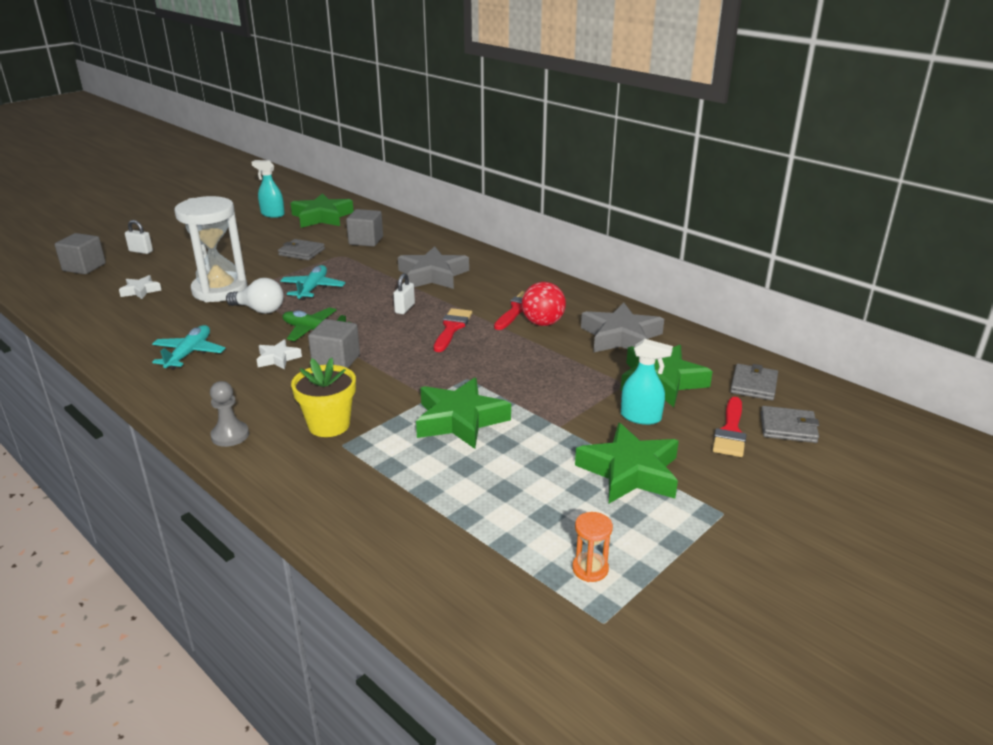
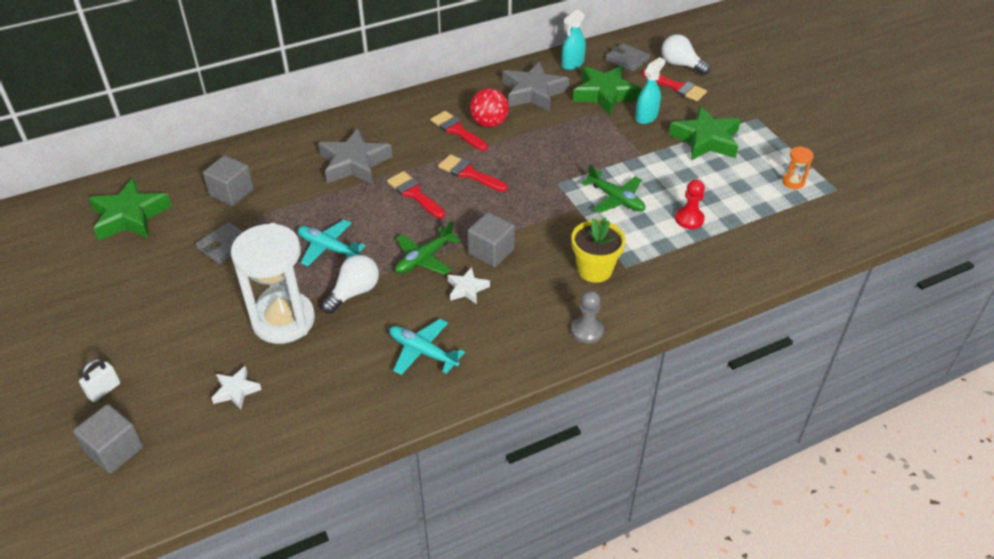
camera: 70 degrees left, 15 degrees up
turquoise spray bottle [252,160,285,218] -> turquoise spray bottle moved to [562,10,586,70]
white padlock [393,273,415,314] -> red brush [387,171,445,219]
green star [416,378,511,449] -> green plane [582,164,645,213]
grey wallet [761,406,819,443] -> white light bulb [662,34,710,75]
none -> red pawn [675,180,705,229]

